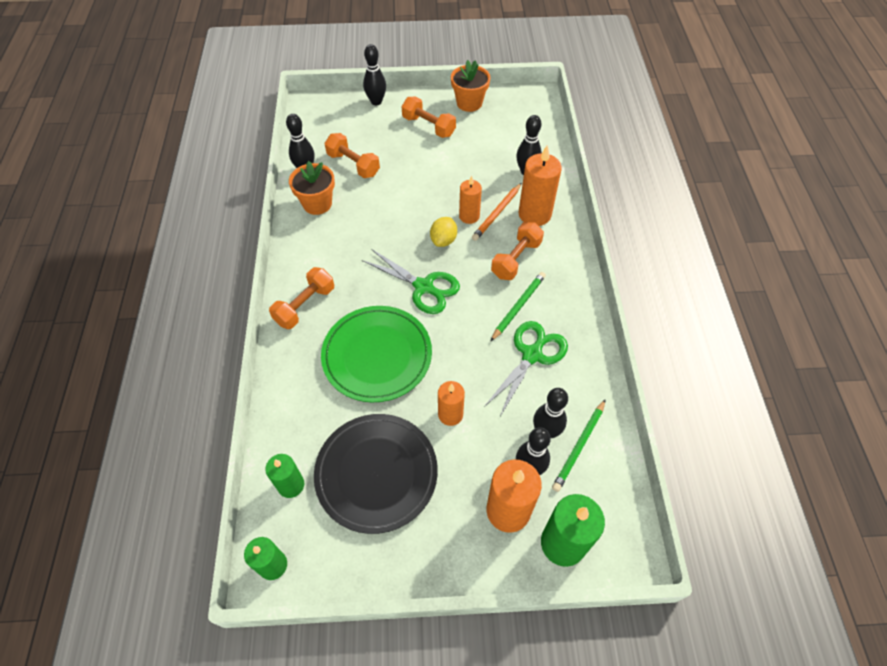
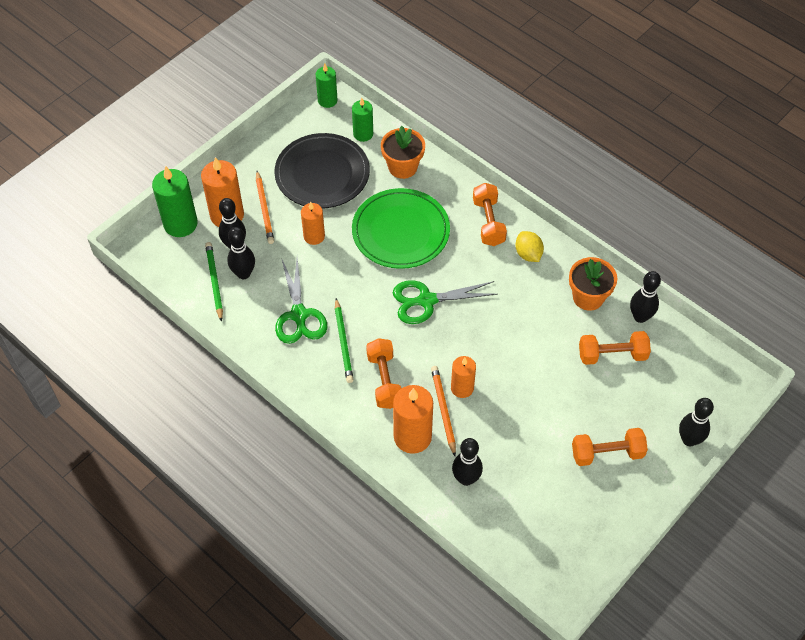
camera: 135 degrees right, 0 degrees up
yellow lemon [430,217,457,247] -> yellow lemon moved to [516,231,544,262]
orange flower pot [451,60,491,112] -> orange flower pot moved to [381,126,425,179]
none -> orange pencil [256,171,274,244]

